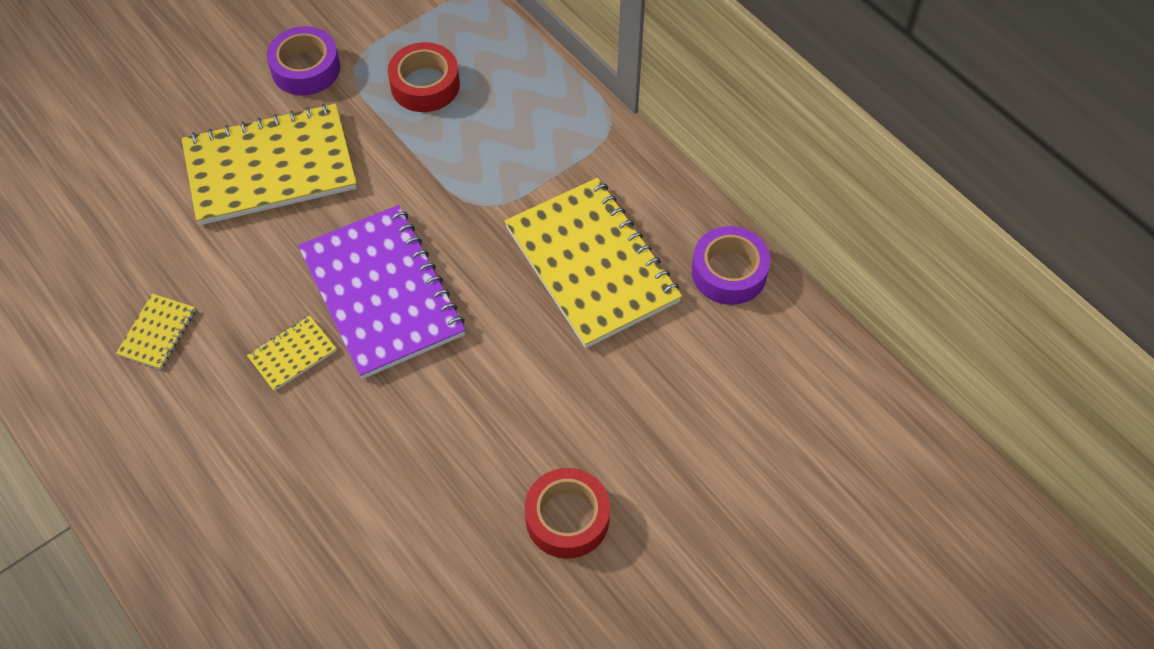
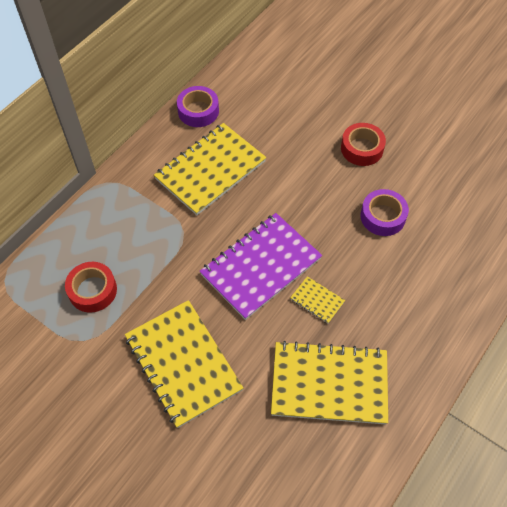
camera: 105 degrees left, 0 degrees up
yellow notebook [116,294,195,370] -> yellow notebook [271,341,388,424], size x2.31
purple tape [267,26,340,96] -> purple tape moved to [360,189,409,236]

